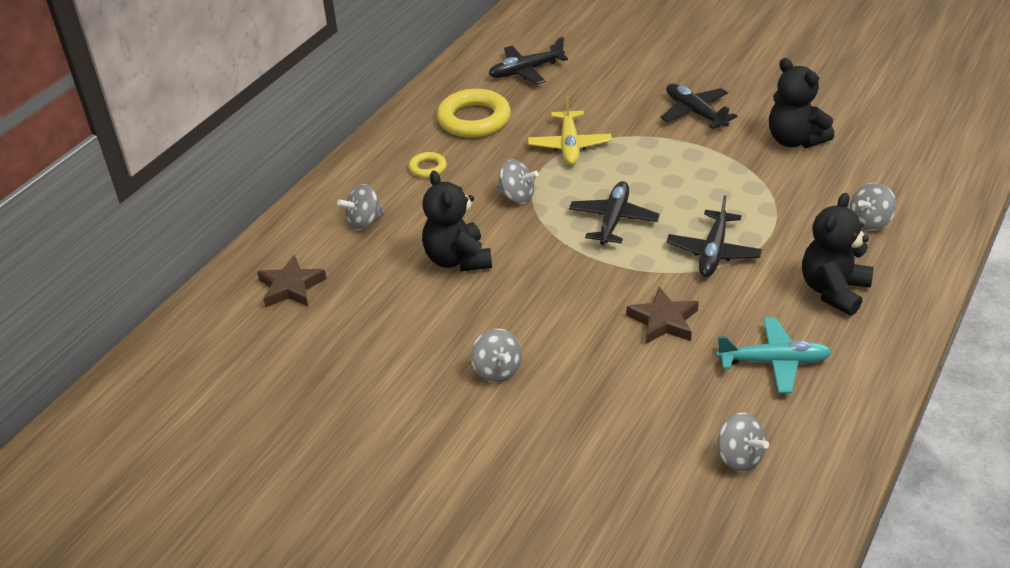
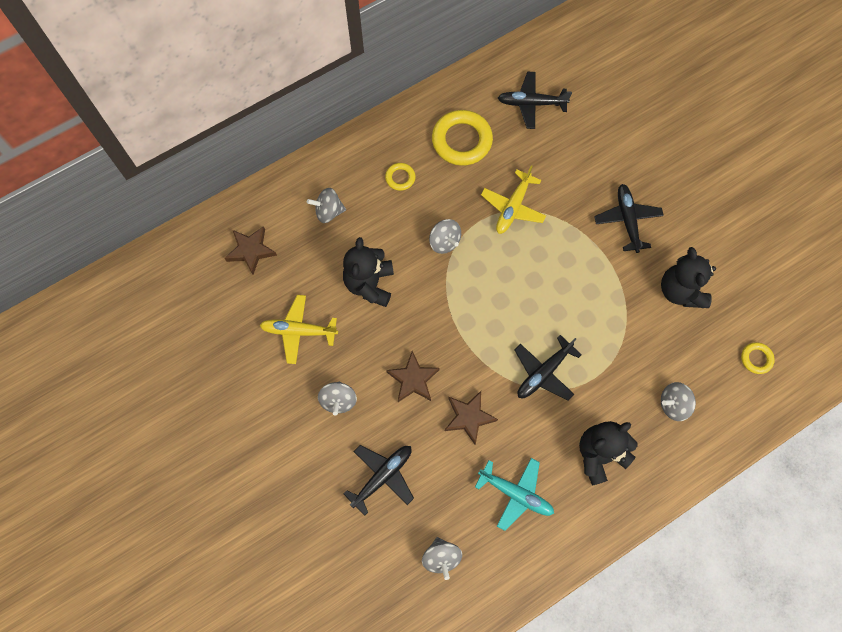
camera: 25 degrees right, 30 degrees up
black plane [569,181,660,245] -> black plane moved to [343,445,414,516]
none -> yellow plane [260,295,338,364]
none -> brown star [386,351,440,402]
none -> yellow ring [741,342,775,374]

